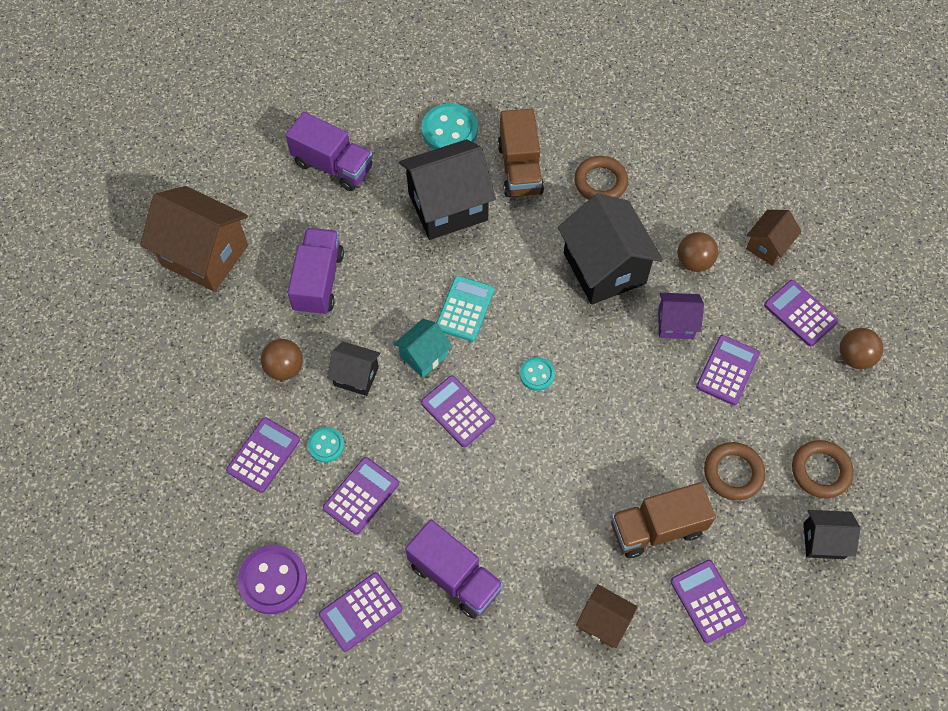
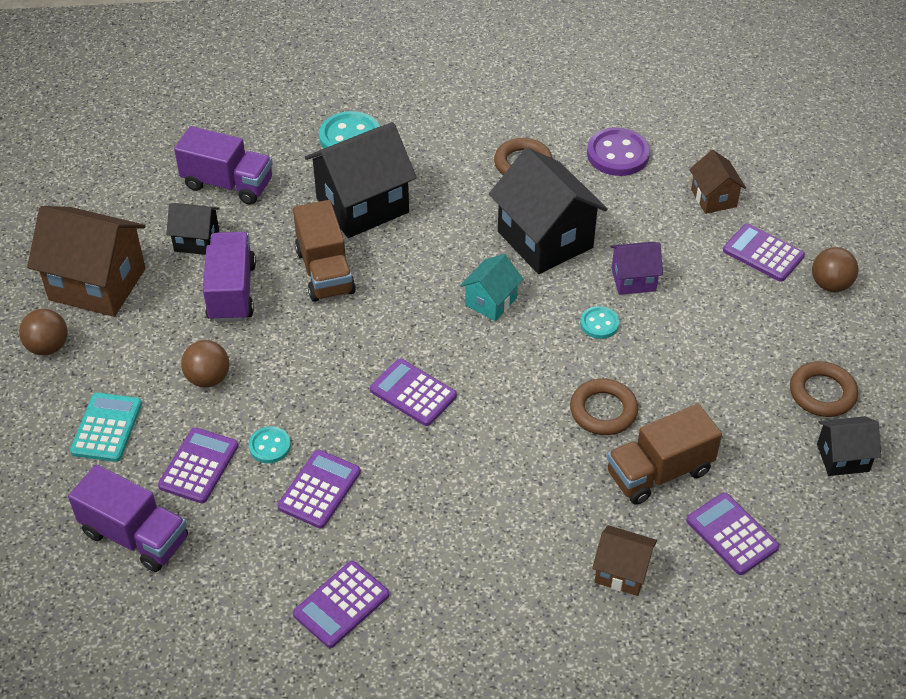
camera: 10 degrees left, 15 degrees down
purple button [237,545,307,614] -> purple button moved to [587,128,650,176]
black house [327,341,381,396] -> black house moved to [166,203,220,255]
turquoise house [394,319,452,378] -> turquoise house moved to [460,254,523,321]
purple truck [405,519,504,619] -> purple truck moved to [68,464,188,572]
turquoise calculator [436,276,494,342] -> turquoise calculator moved to [70,393,142,462]
brown truck [498,109,544,197] -> brown truck moved to [293,200,356,302]
turquoise button [520,357,555,391] -> turquoise button moved to [580,306,619,339]
brown ball [678,232,718,272] -> brown ball moved to [19,309,68,355]
purple calculator [696,335,760,405] -> none
brown ring [704,442,765,500] -> brown ring moved to [570,379,638,435]
brown house [746,210,802,266] -> brown house turned 45 degrees counterclockwise [689,150,746,214]

